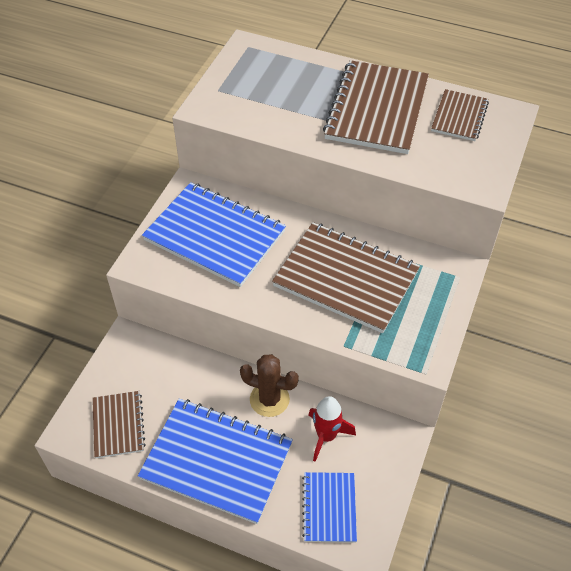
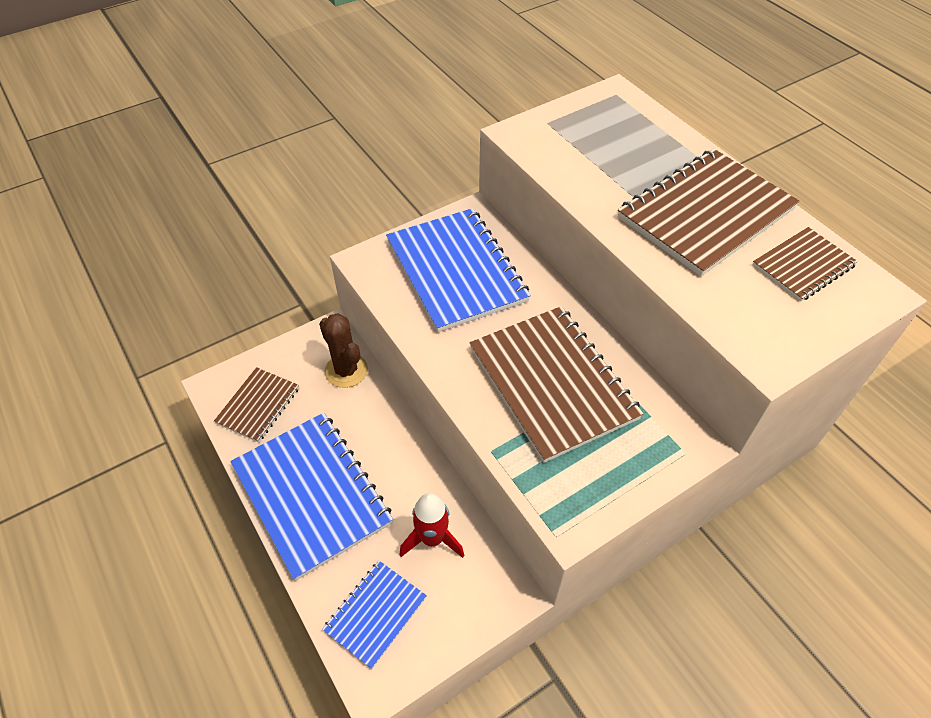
camera: 35 degrees right, 0 degrees up
brown cactus [240,354,299,417] -> brown cactus moved to [319,313,368,388]

